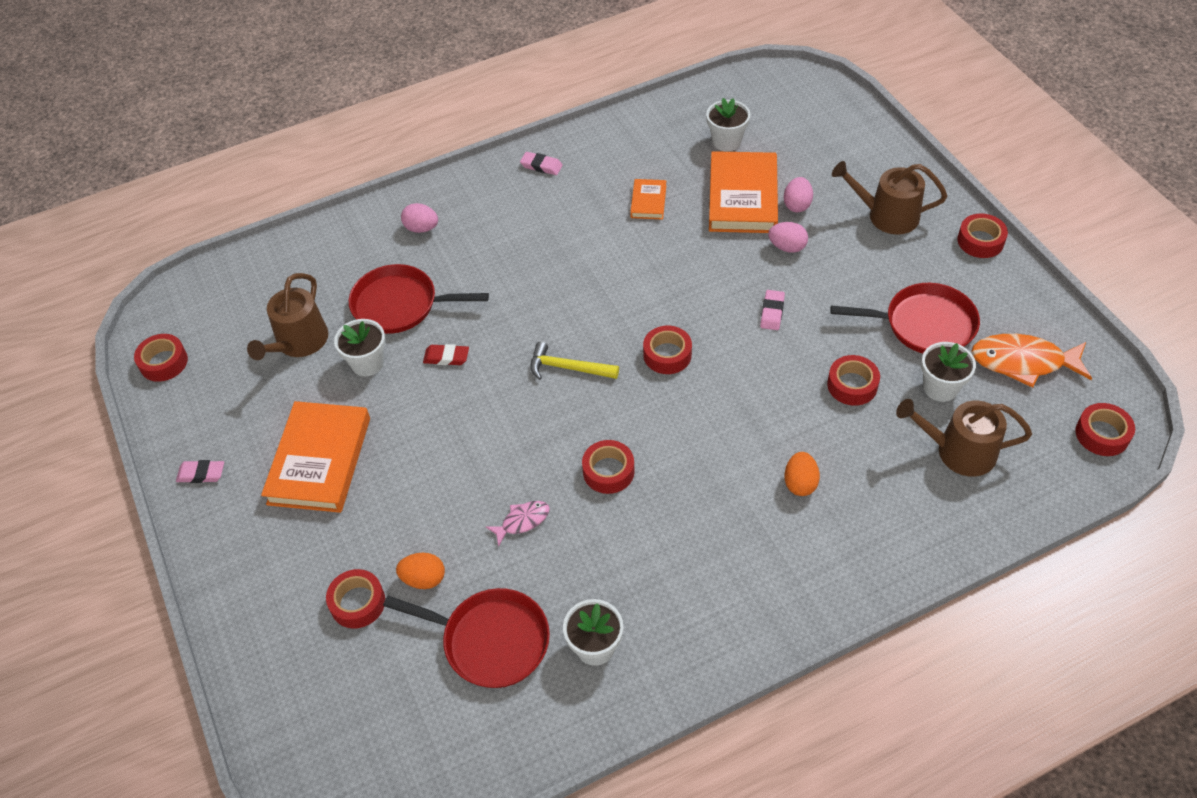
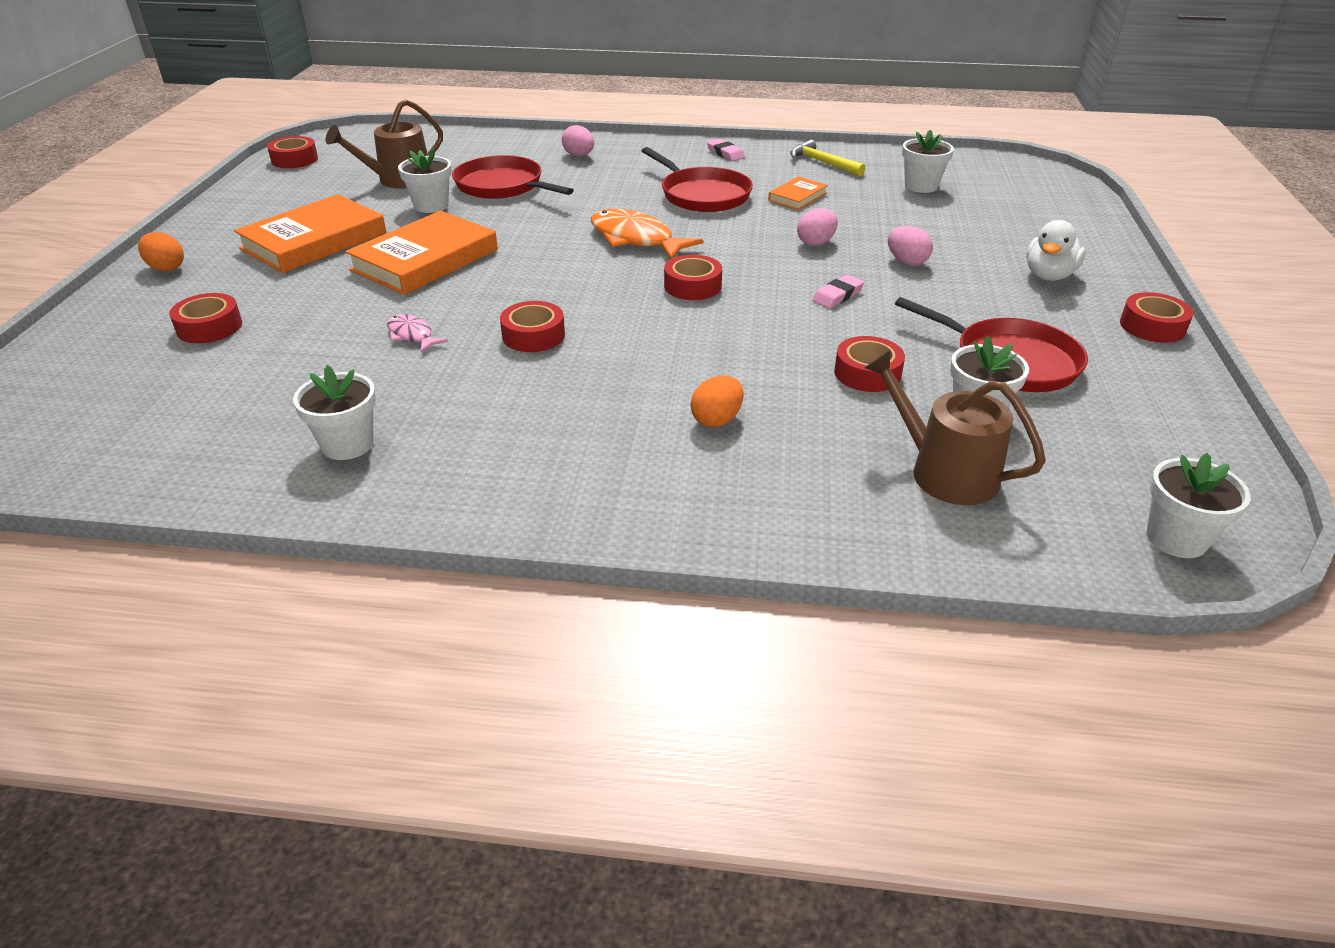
camera: 30 degrees right, 15 degrees down
pink eraser [176,460,224,483] -> none
red pan [383,588,550,688] -> red pan moved to [642,147,753,212]
orange egg [396,553,445,589] -> orange egg moved to [138,232,184,271]
red eraser [423,344,469,365] -> none
pink fish [486,501,550,547] -> pink fish turned 135 degrees counterclockwise [387,314,448,353]
yellow hammer [530,342,619,380] -> yellow hammer moved to [790,140,866,176]
orange book [709,151,778,233] -> orange book moved to [345,211,498,295]
pink egg [784,177,813,212] -> pink egg moved to [797,208,838,246]
brown watering can [832,161,947,234] -> white duck [1026,220,1086,281]
orange fish [971,334,1092,388] -> orange fish moved to [591,208,704,259]
red tape [1075,403,1135,456] -> white flower pot [1147,453,1251,558]

